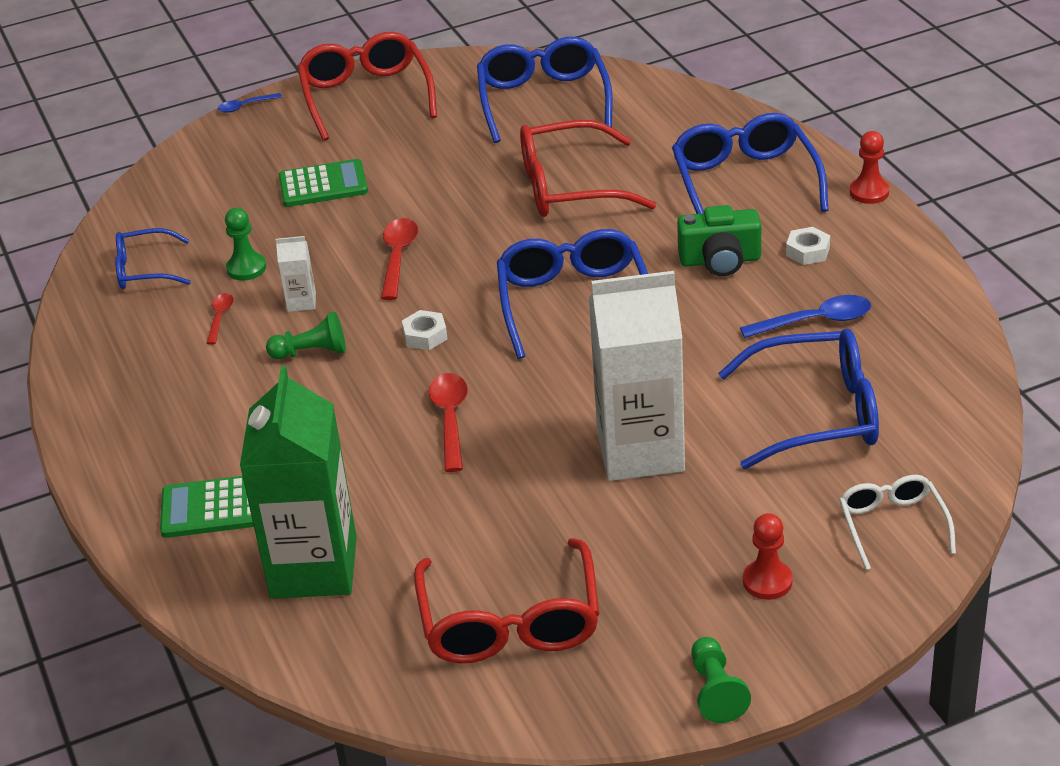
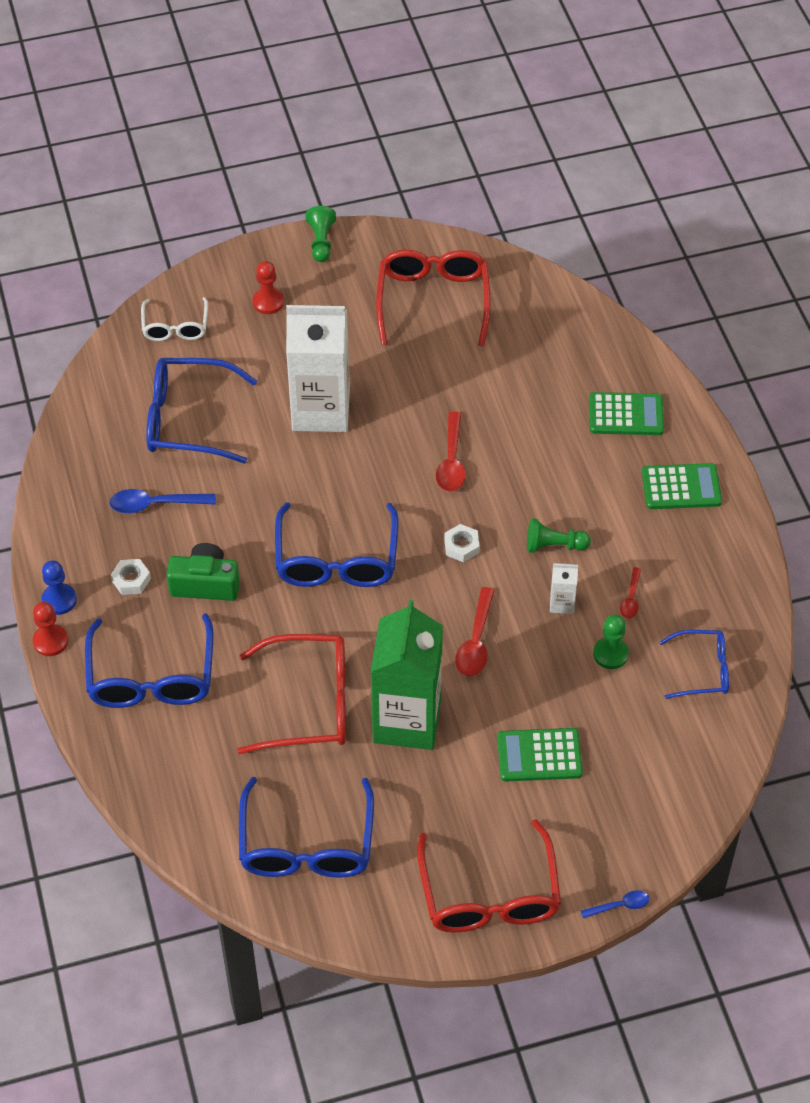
camera: 175 degrees left, 15 degrees up
green carton [240,366,357,599] -> green carton moved to [371,600,443,750]
none -> blue pawn [41,560,77,615]
none -> green calculator [642,463,722,509]

